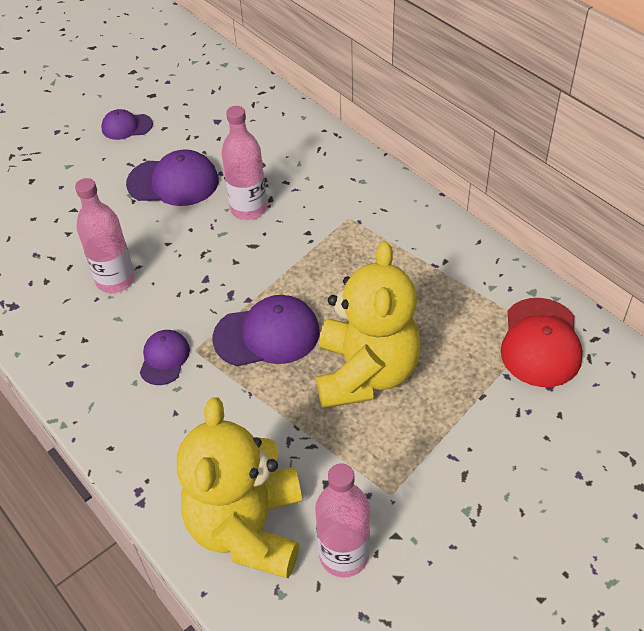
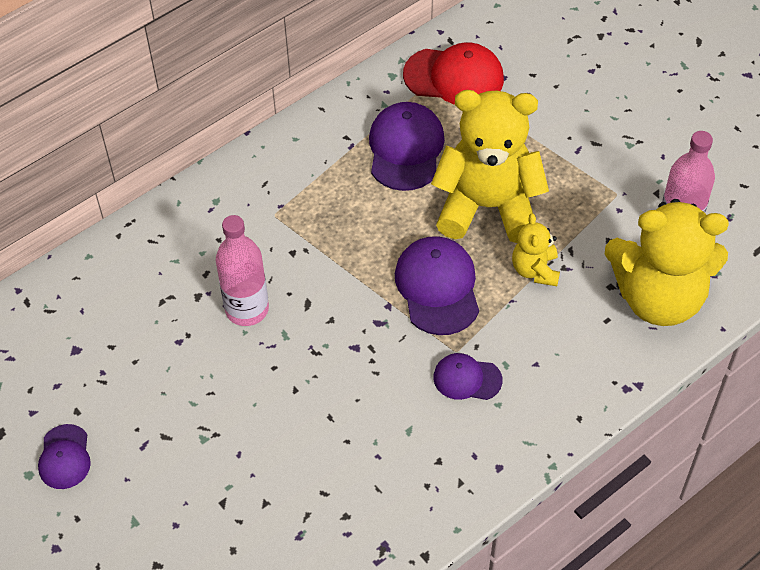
camera: 90 degrees left, 5 degrees up
pink bottle [75,178,135,293] -> none
purple cap [126,149,219,206] -> purple cap moved to [369,102,445,191]
none -> yellow teddy bear [512,213,560,286]

